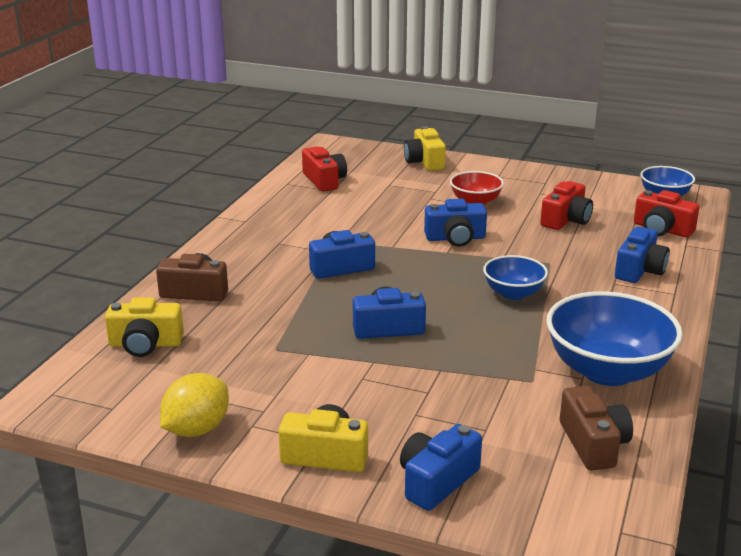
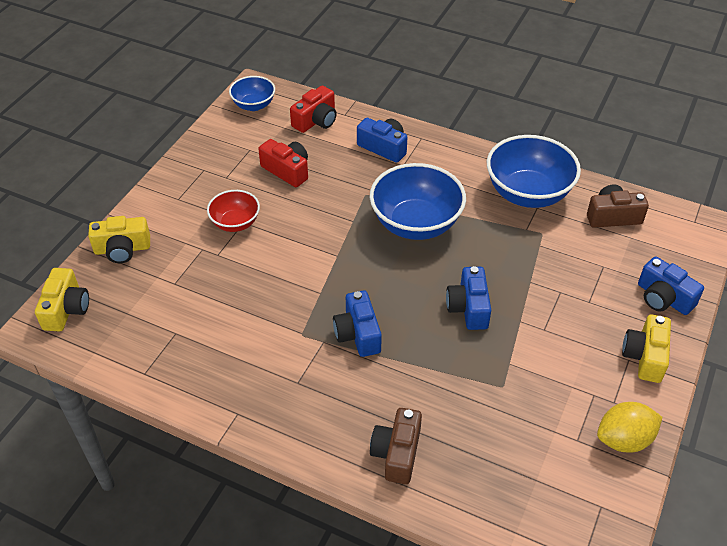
camera: 85 degrees left, 20 degrees up
yellow camera [105,297,184,357] -> yellow camera moved to [35,268,89,331]
yellow lemon [160,373,229,437] -> yellow lemon turned 60 degrees counterclockwise [597,402,662,453]
red camera [302,146,347,192] -> none
blue camera [424,199,487,247] -> none
blue bowl [483,255,548,300] -> blue bowl [370,163,466,240], size x1.80

